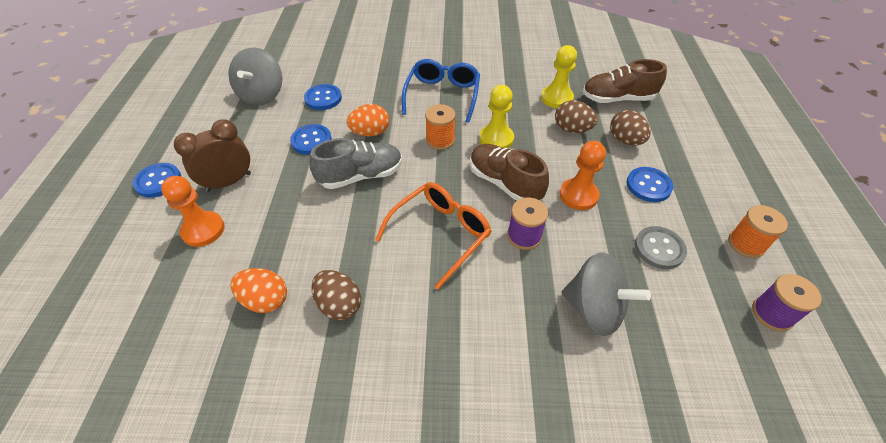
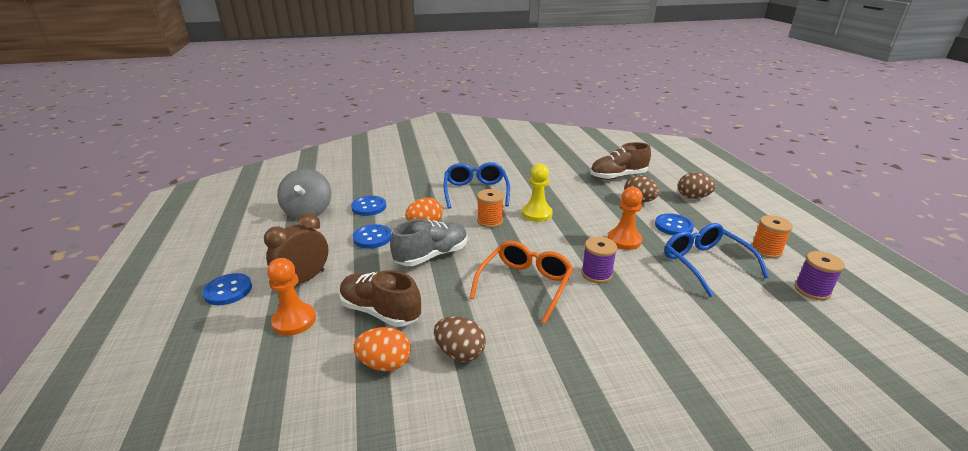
camera: 15 degrees left, 20 degrees down
brown shoe [470,144,549,201] -> brown shoe moved to [339,270,421,327]
yellow pawn [541,45,577,108] -> none
brown egg [555,100,598,133] -> brown egg moved to [678,173,716,199]
grey spinning top [562,253,651,336] -> none
grey button [635,226,687,269] -> blue glasses [664,223,769,297]

